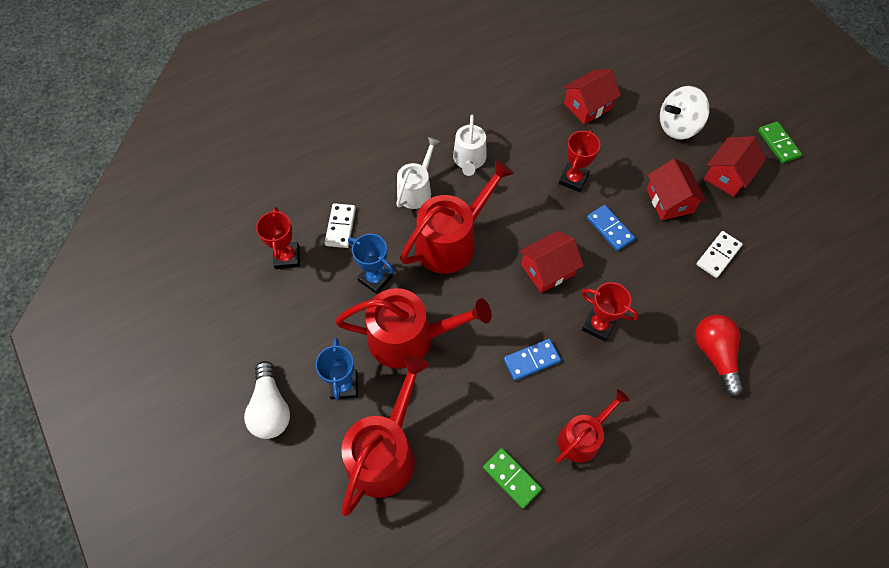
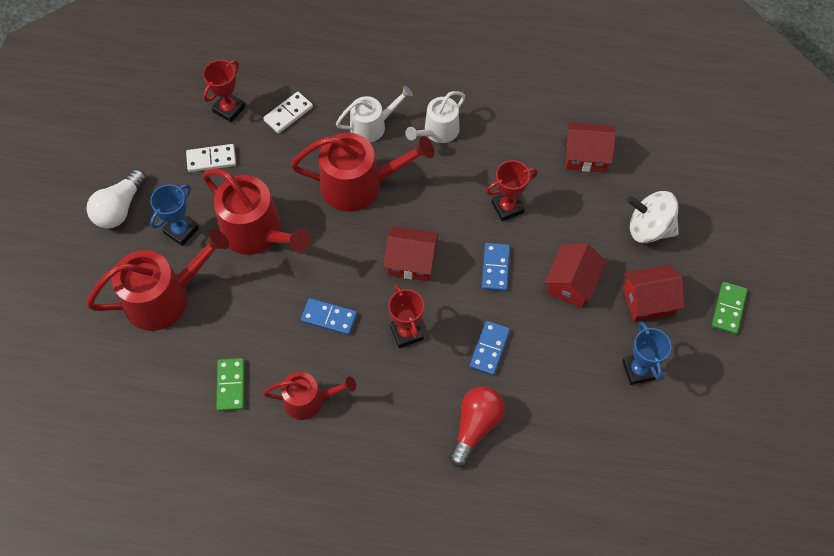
camera: 40 degrees right, 0 degrees up
blue trophy [348,234,394,294] -> blue trophy moved to [622,322,672,385]
white domino [696,231,743,278] -> white domino moved to [186,144,236,172]
none -> blue domino [470,321,510,376]

